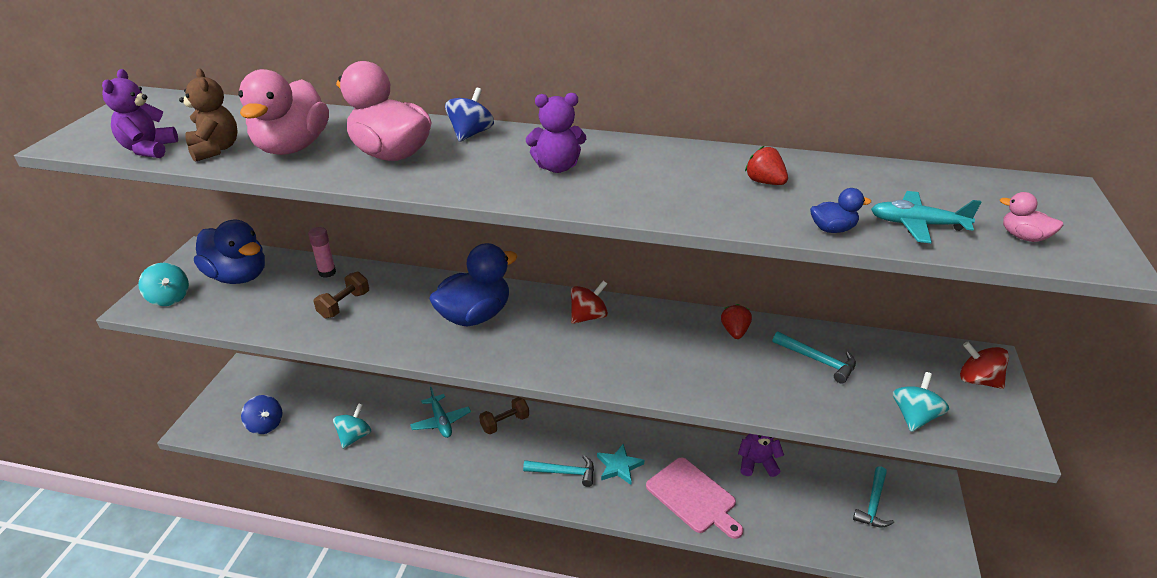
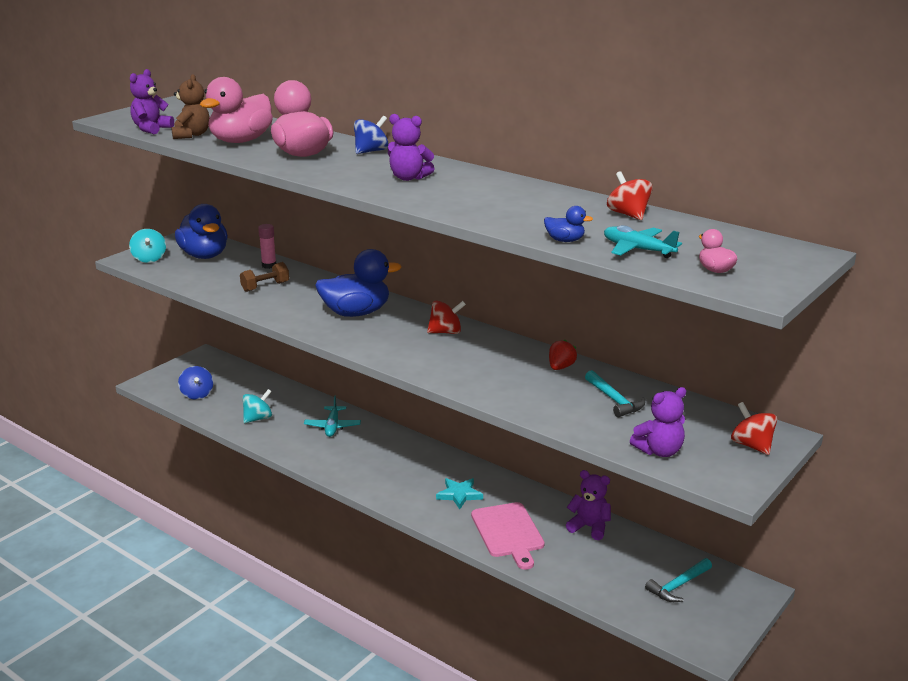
camera: 25 degrees right, 10 degrees down
brown dumbbell [479,397,529,434] -> none
turquoise hammer [523,455,594,487] -> none
red strawberry [745,146,788,185] -> none
turquoise spinning top [893,372,949,432] -> purple teddy bear [630,387,686,457]
none -> red spinning top [607,171,653,220]

